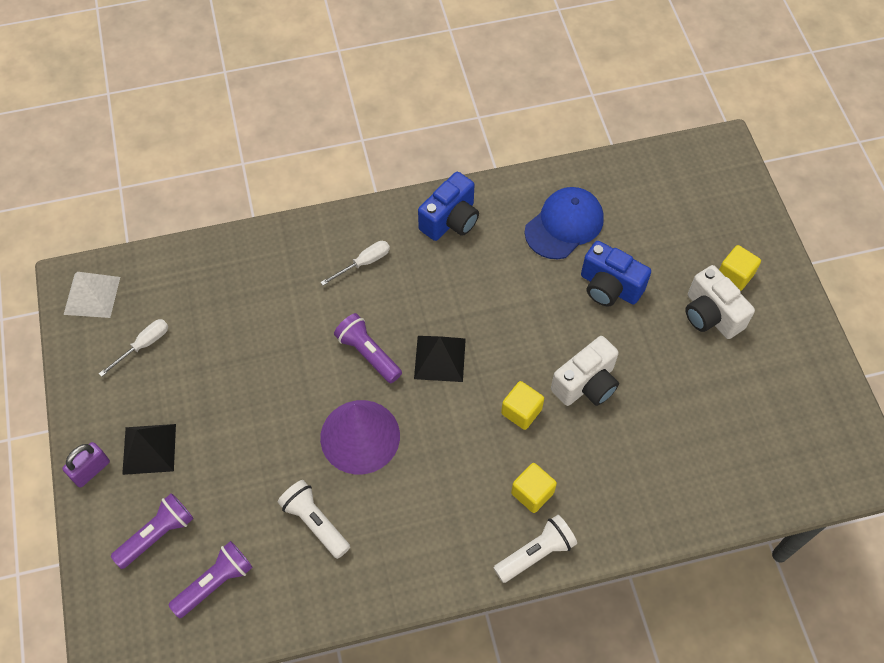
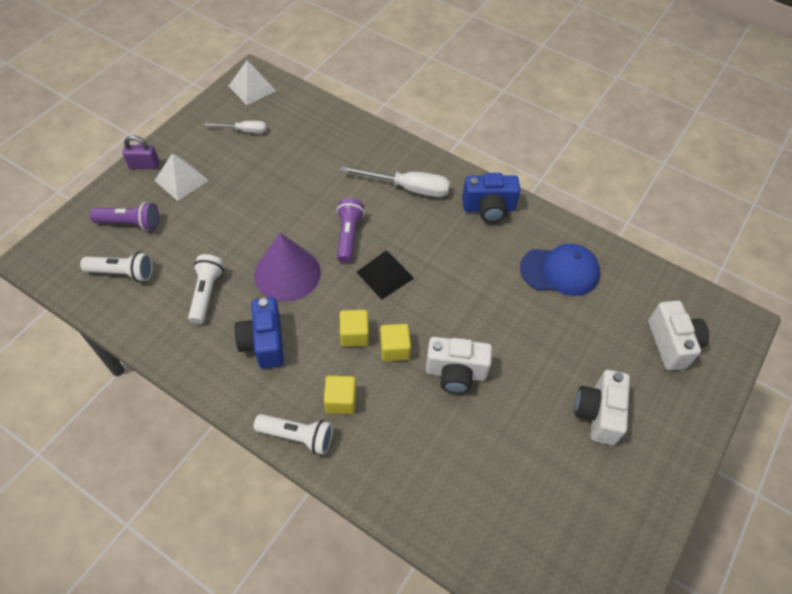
camera: 45 degrees right, 5 degrees down
black pyramid [122,424,176,475] -> white pyramid [154,153,209,201]
purple flashlight [169,541,253,618] -> white flashlight [80,252,153,282]
white screwdriver [320,241,390,285] -> white screwdriver [340,166,450,197], size x1.70
blue camera [581,241,651,306] -> blue camera moved to [234,297,284,369]
yellow cube [719,245,761,291] -> yellow cube moved to [340,310,369,347]
none -> white camera [648,301,709,371]

